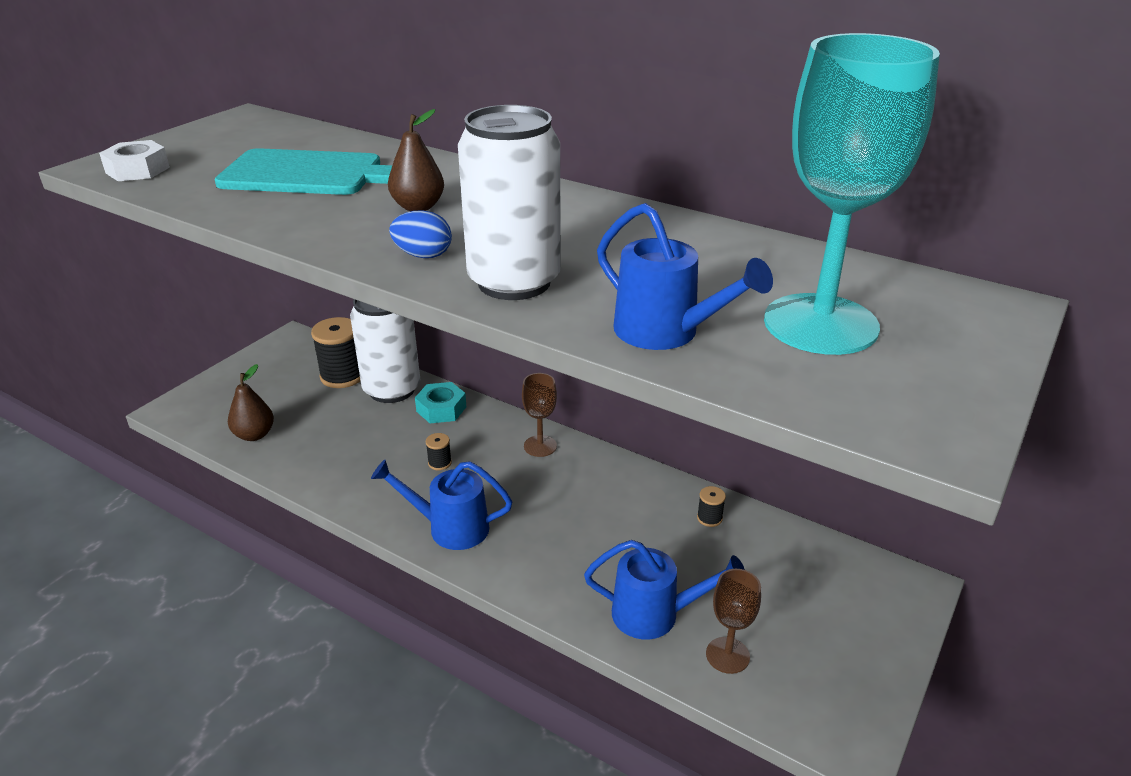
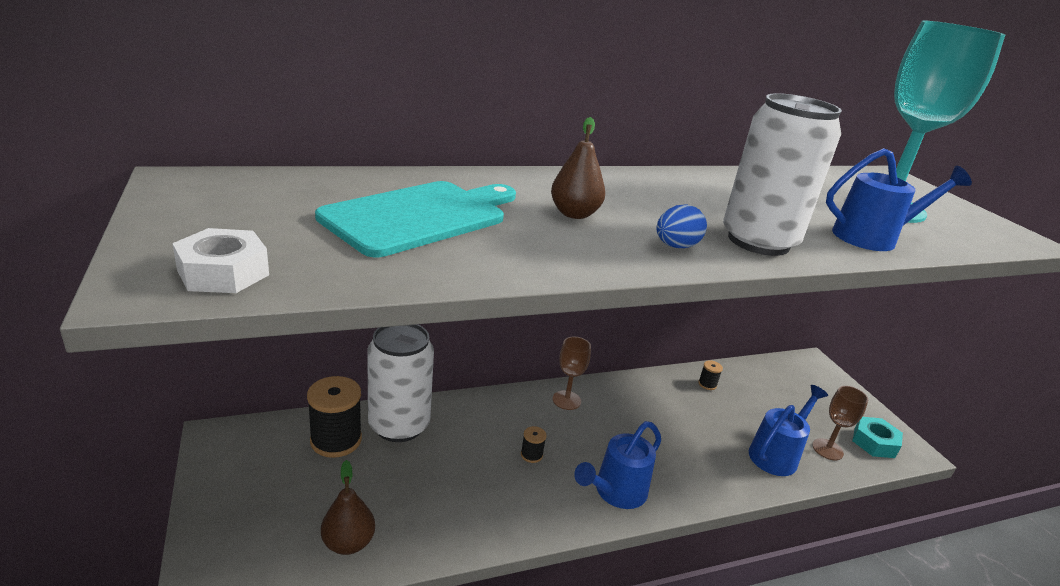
camera: 55 degrees left, 5 degrees down
turquoise nut [415,382,466,423] -> turquoise nut moved to [852,417,903,458]

